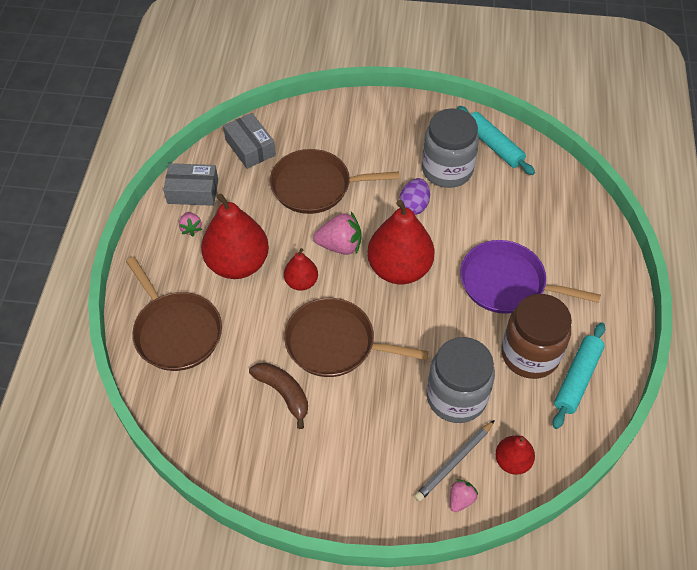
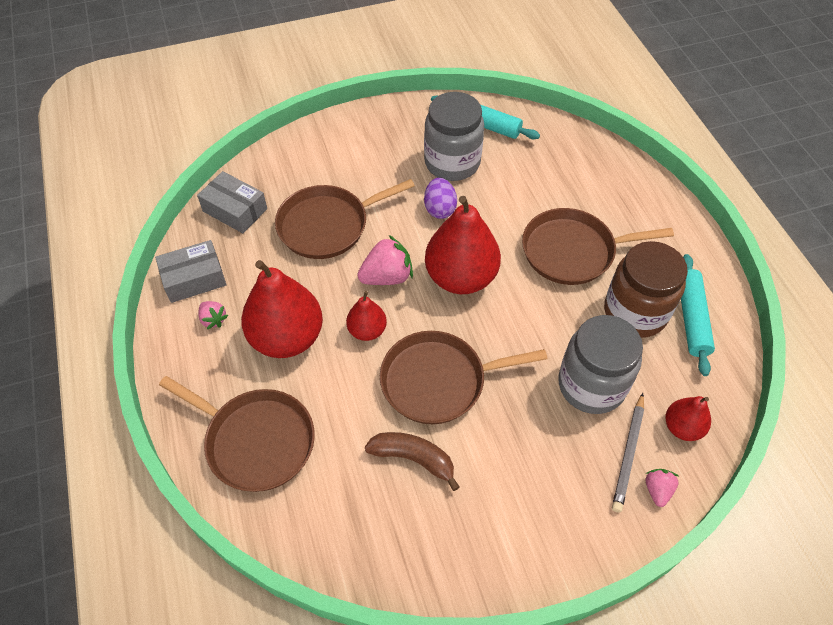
camera: 25 degrees left, 0 degrees up
purple pan [460,240,601,314] -> brown pan [522,208,674,285]

